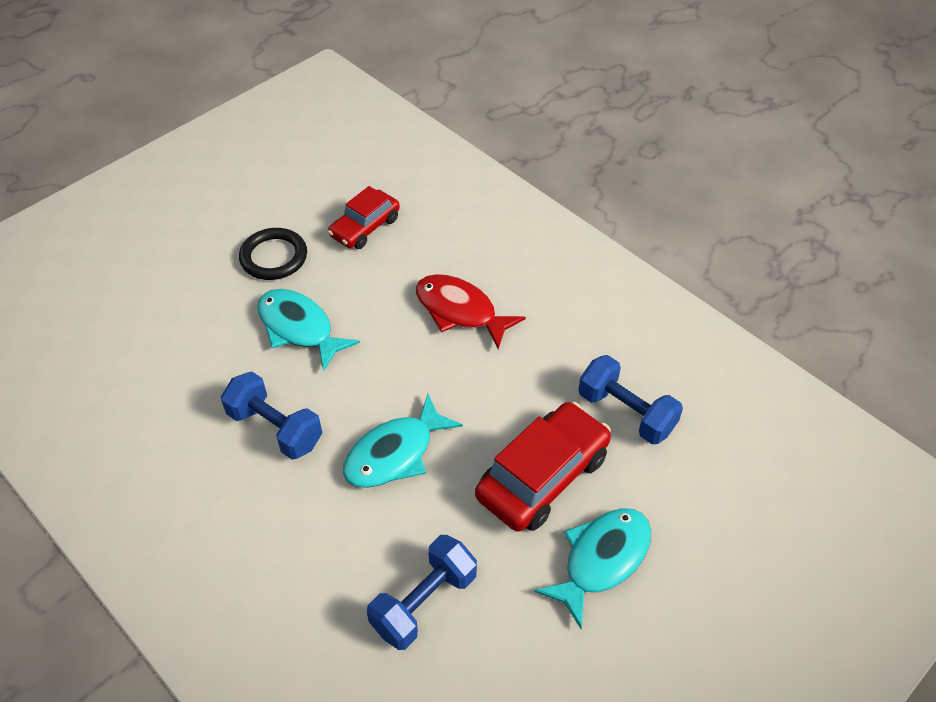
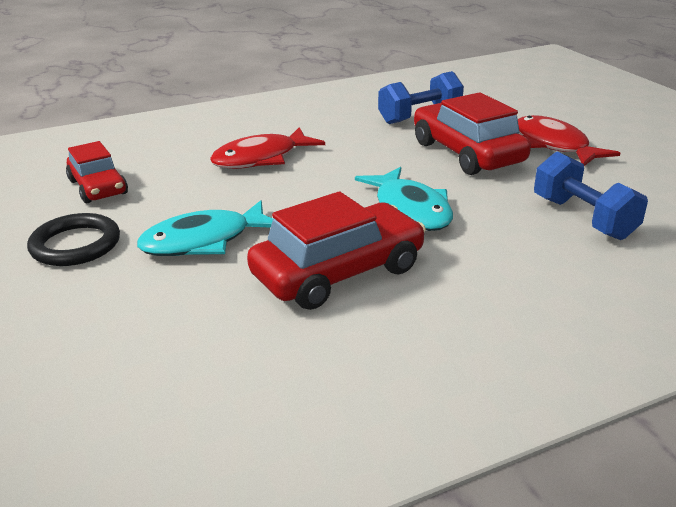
camera: 70 degrees left, 20 degrees down
blue dumbbell [221,372,322,460] -> red car [247,192,426,310]
turquoise fish [534,508,651,629] -> red fish [518,115,620,166]

